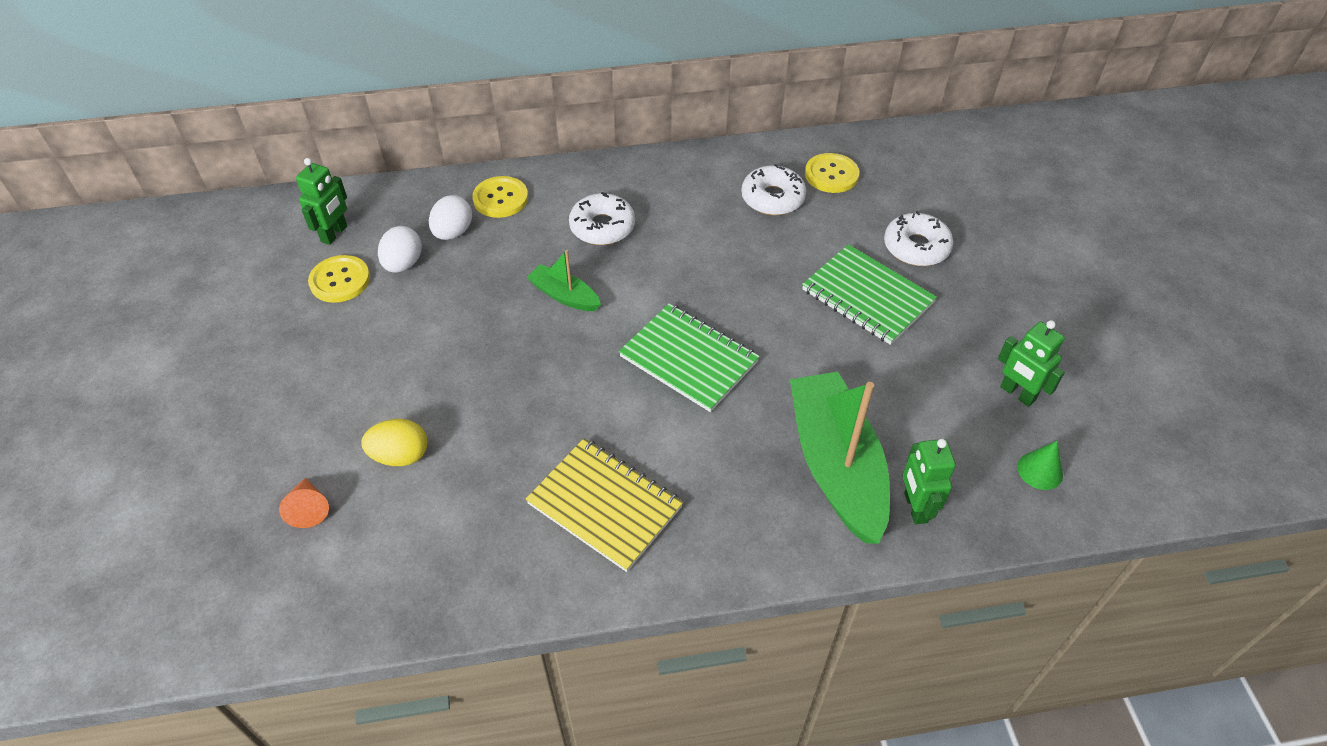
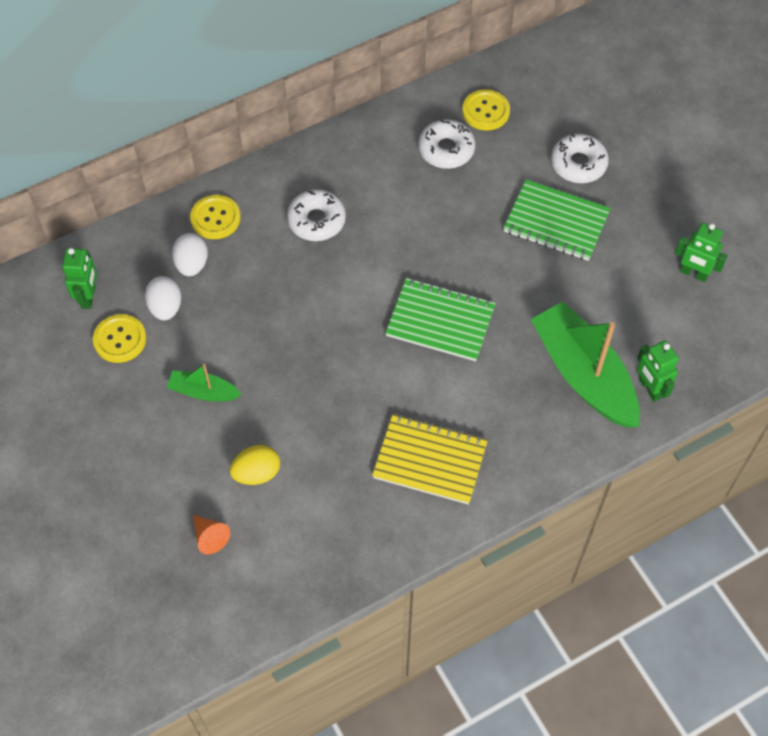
camera: 20 degrees left, 10 degrees up
green boat [527,250,601,311] -> green boat moved to [166,364,242,402]
green cone [1017,441,1063,490] -> none

